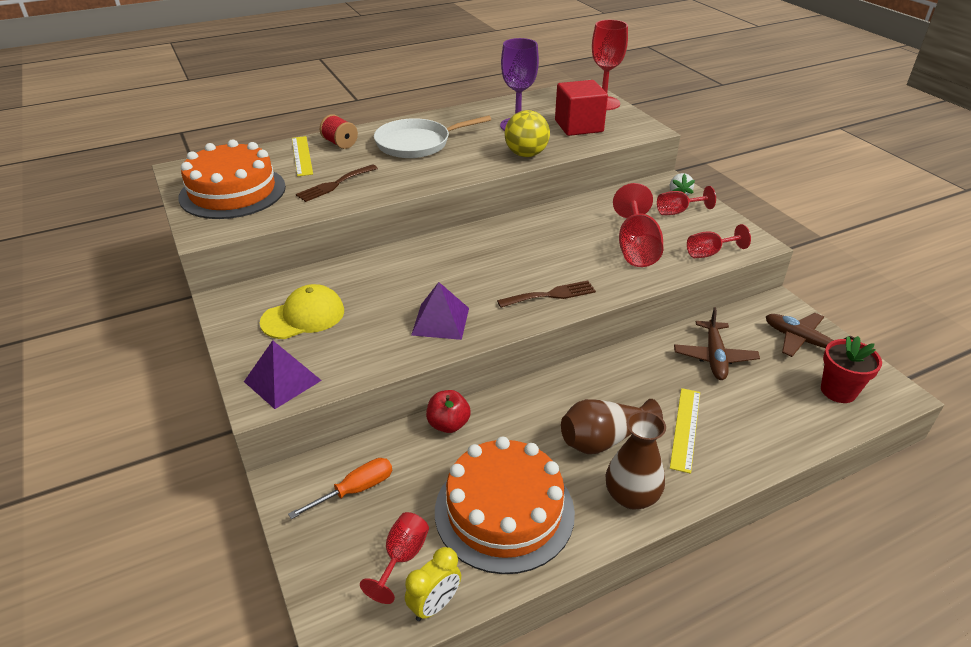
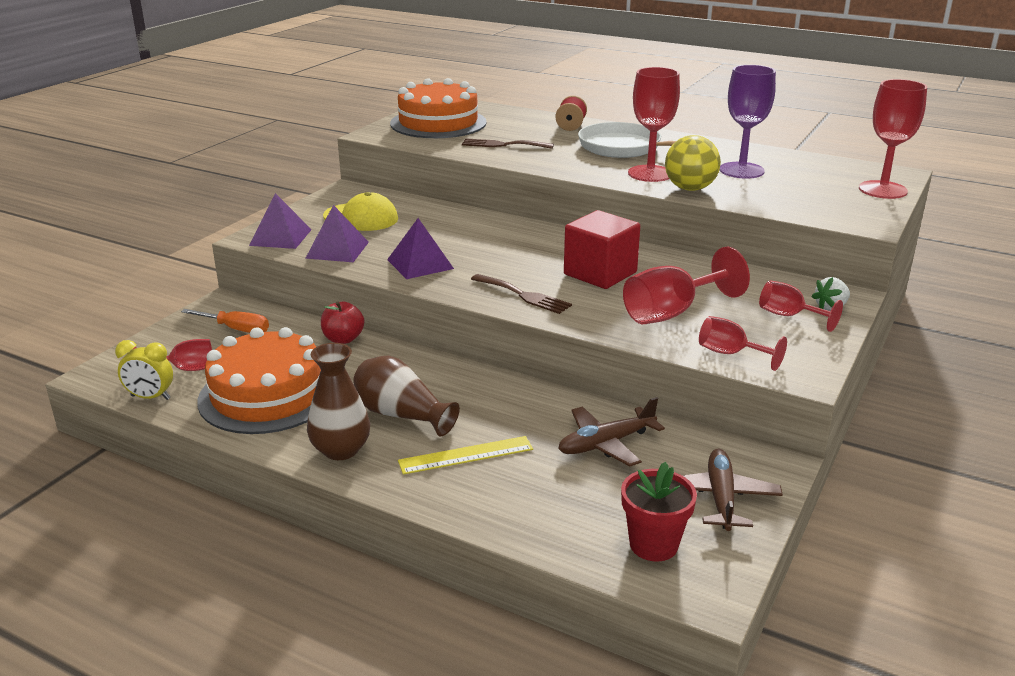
camera: 55 degrees right, 10 degrees down
yellow ruler [292,136,313,176] -> none
red cube [555,80,608,136] -> red cube moved to [564,210,640,289]
none -> purple pyramid [305,205,369,262]
none -> red goblet [628,67,680,182]

